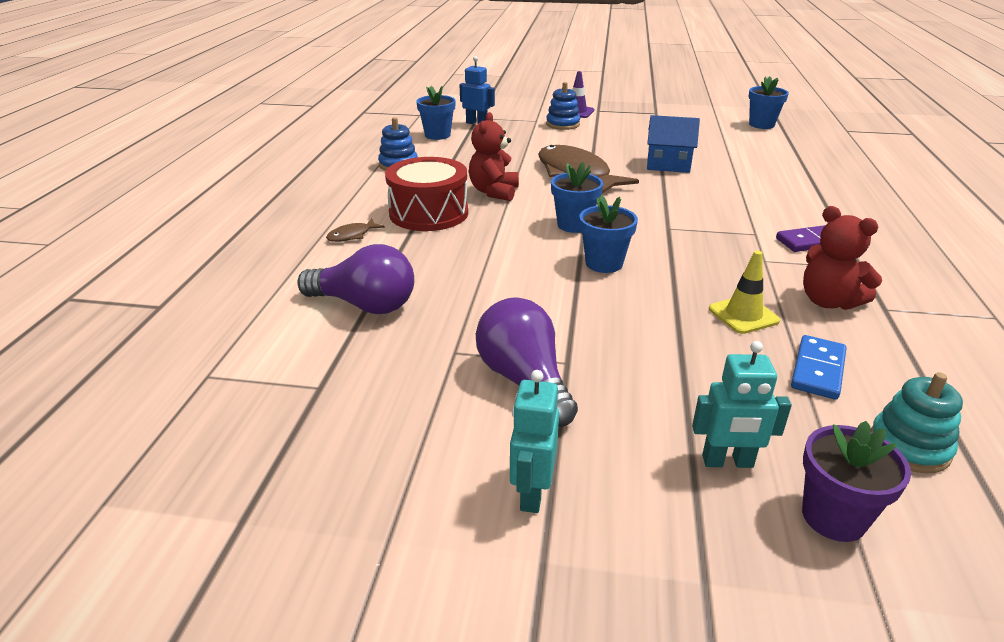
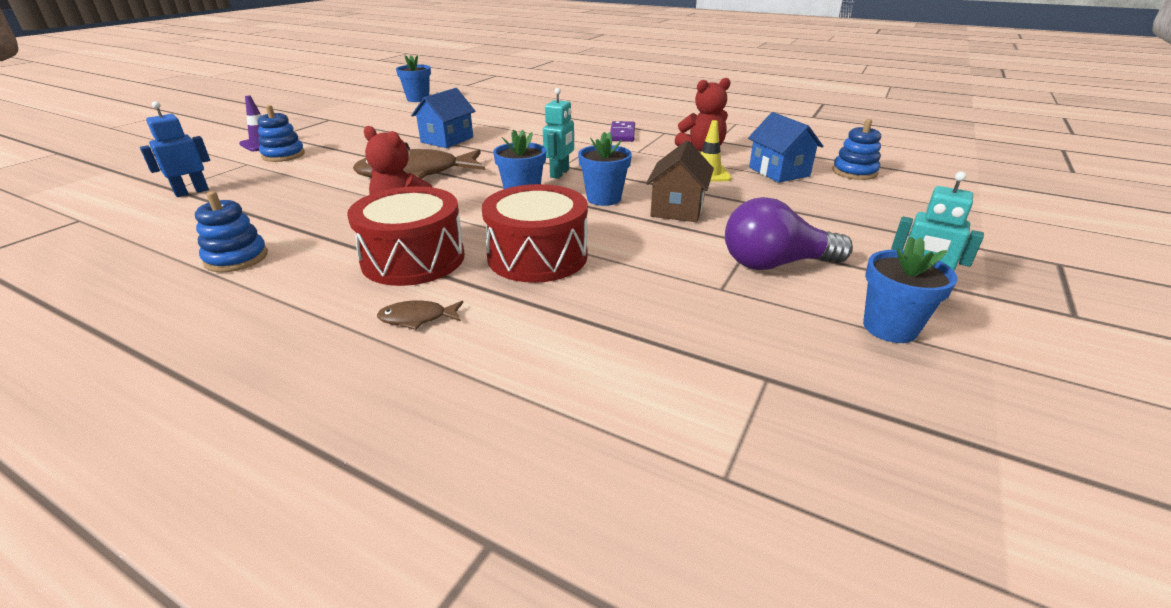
camera: 70 degrees left, 0 degrees up
purple light bulb [298,244,414,314] -> none
brown fish [326,219,385,242] -> brown fish turned 105 degrees clockwise [377,300,463,330]
blue flower pot [416,86,456,140] -> blue flower pot moved to [863,237,958,343]
turquoise robot [692,341,792,468] -> turquoise robot moved to [543,88,574,179]
blue domino [791,335,847,400] -> blue house [748,112,823,183]
purple flower pot [802,421,911,542] -> none
turquoise stacking toy [871,372,963,473] -> blue stacking toy [832,119,881,180]
none -> red drum [482,184,588,283]
none -> brown house [646,140,714,222]

